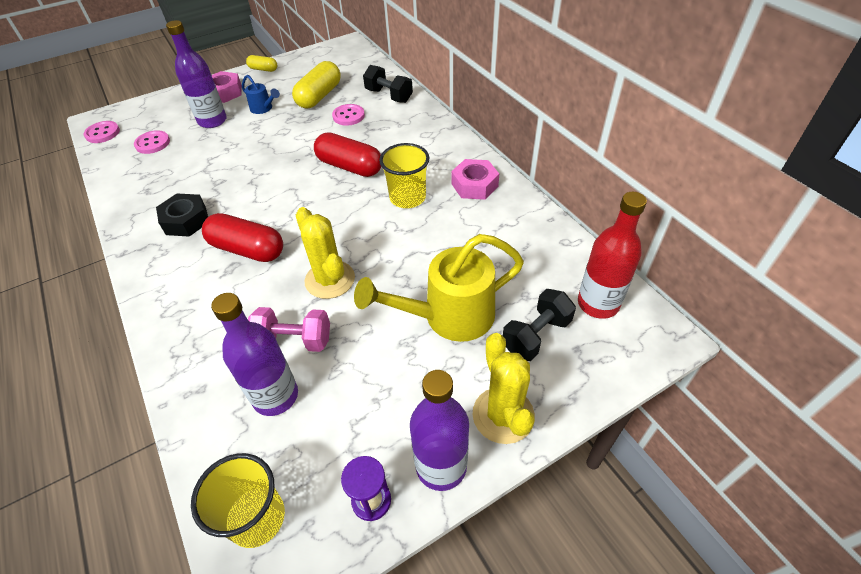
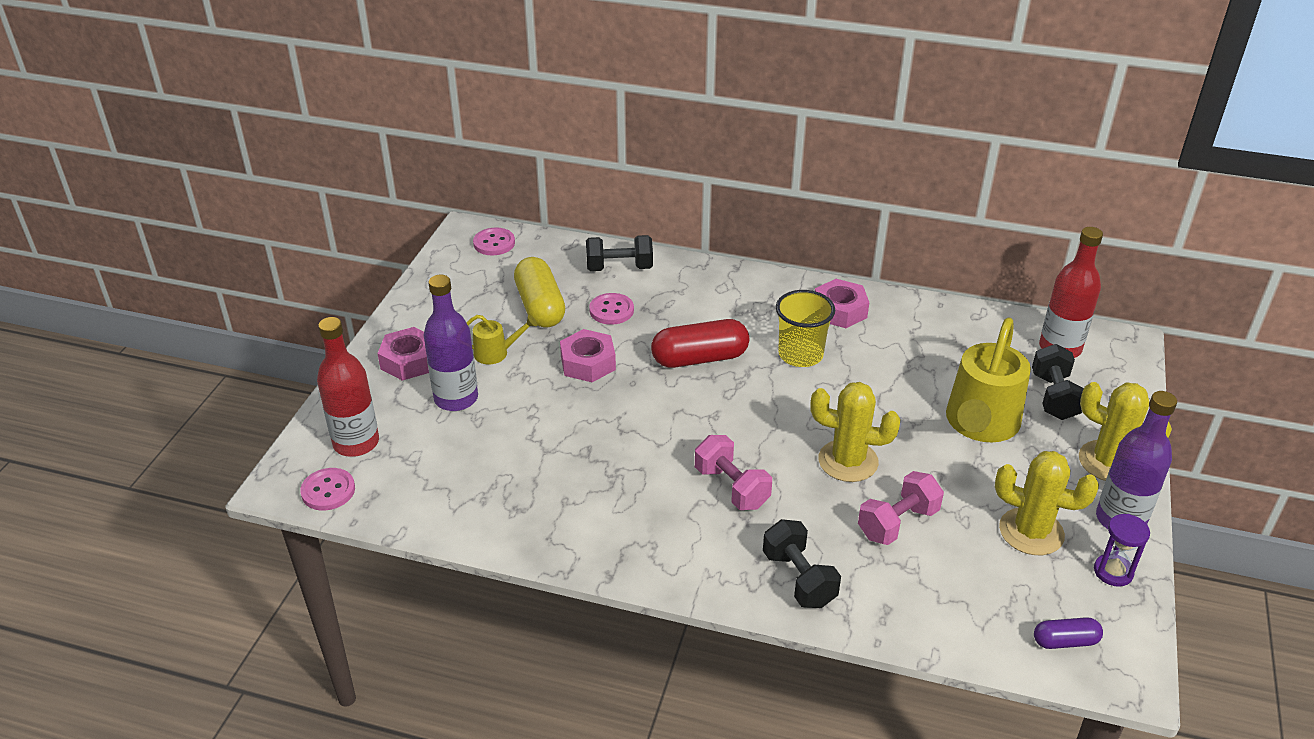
camera: 45 degrees left, 10 degrees down
pink button [134,130,170,154] -> pink button moved to [473,227,515,255]
black nut [156,194,208,237] -> none
yellow cup [191,453,285,548] -> purple capsule [1034,617,1103,649]
red capsule [202,213,283,262] -> pink dumbbell [695,435,772,510]
purple bottle [211,293,298,416] -> none
blue watering can [242,75,280,114] -> yellow watering can [466,315,537,364]
yellow capsule [246,55,277,72] -> none
none -> red bottle [317,317,379,457]
none -> pink nut [560,329,616,382]
none -> black dumbbell [763,519,841,608]
none -> yellow cactus [995,451,1099,555]

